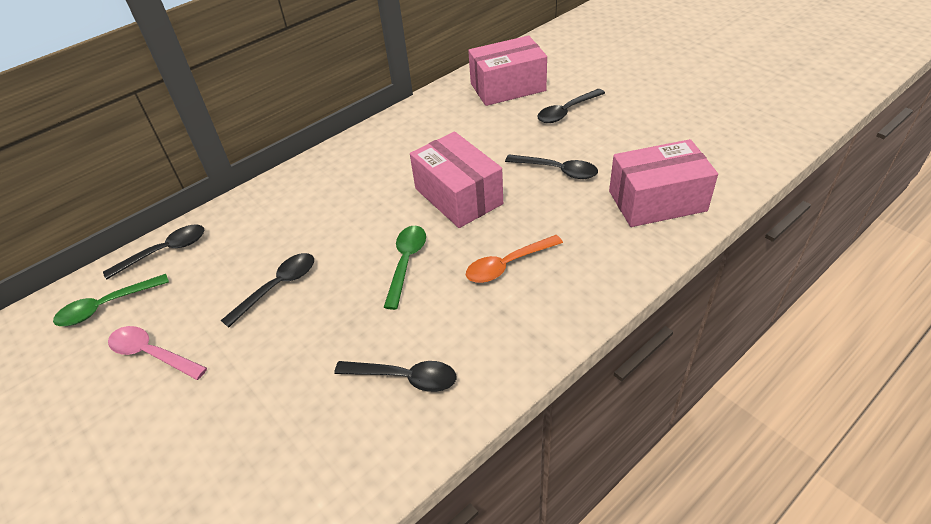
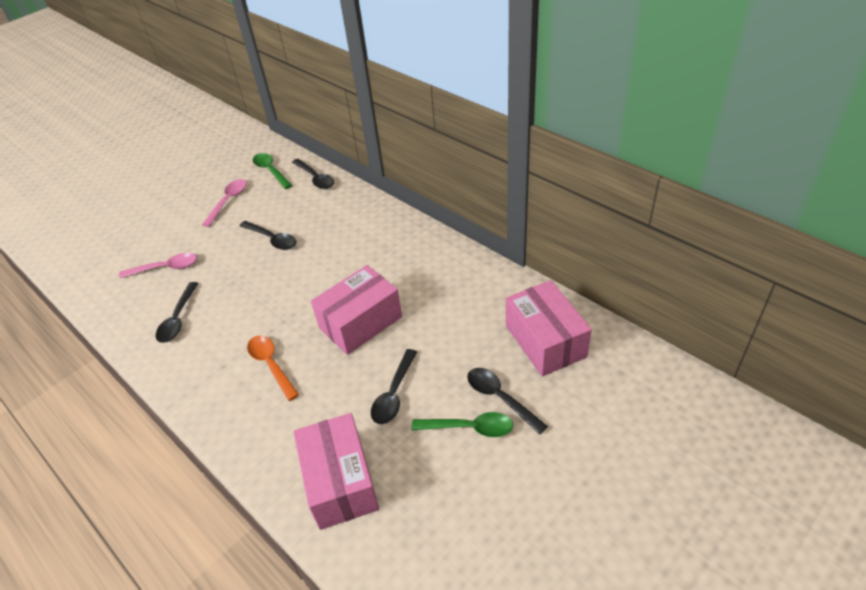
camera: 85 degrees right, 0 degrees up
green spoon [383,226,426,310] -> green spoon moved to [412,412,513,437]
none -> pink spoon [119,253,197,278]

